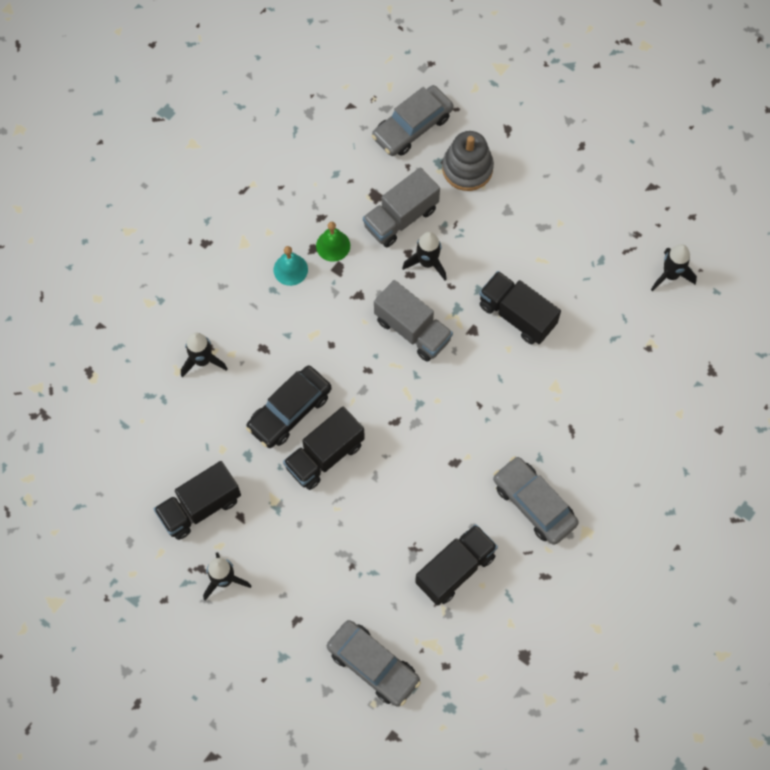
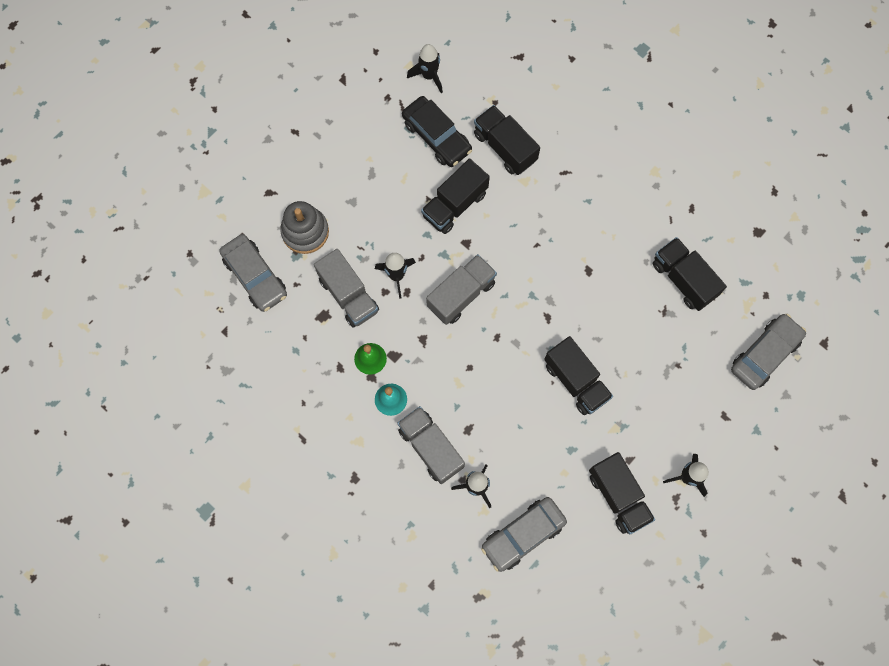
camera: 85 degrees left, 5 degrees up
black car [246,365,332,448] -> black car moved to [402,96,472,167]
grey car [493,456,579,545] -> grey car moved to [481,497,567,572]
none -> grey truck [397,406,465,484]
none -> black truck [474,105,540,175]

